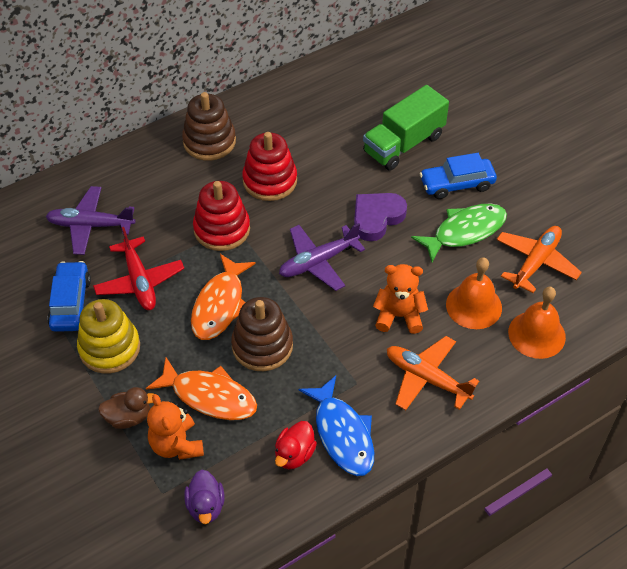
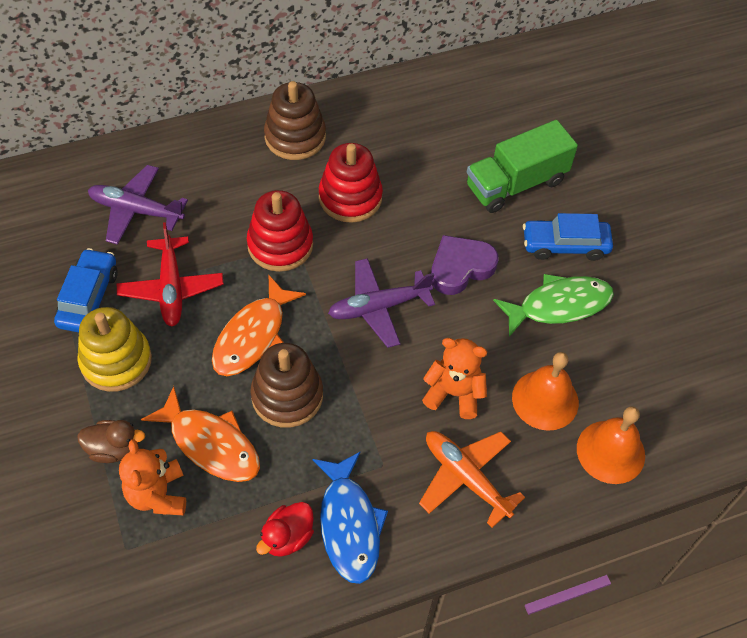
camera: 10 degrees right, 5 degrees up
purple duck [184,470,224,524] -> none
orange plane [496,226,582,293] -> none

